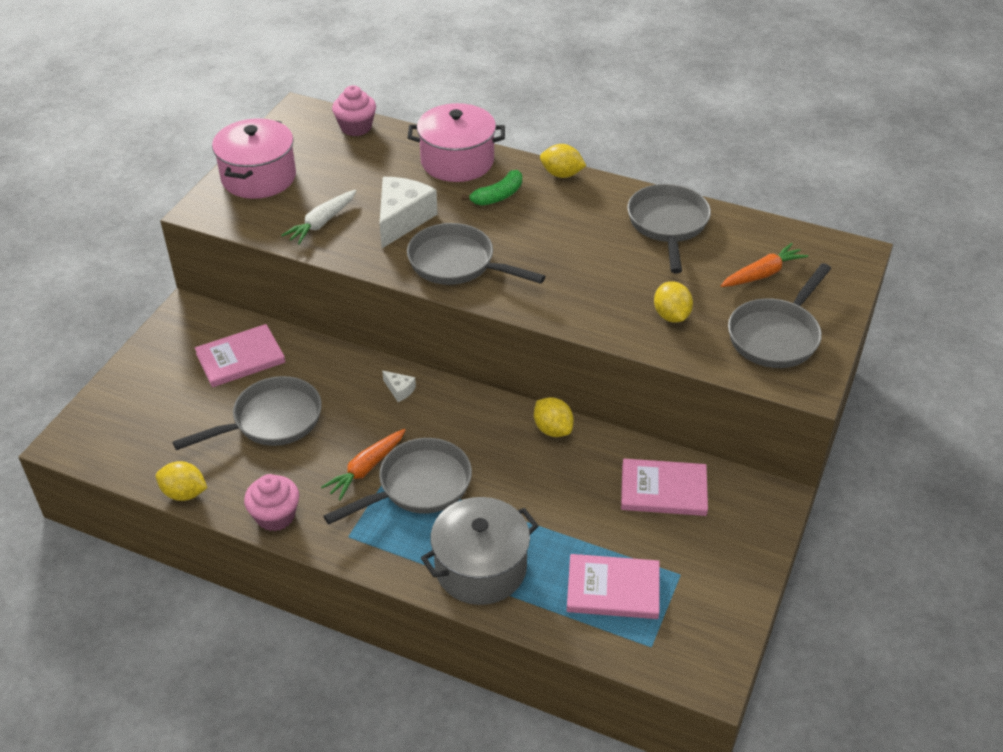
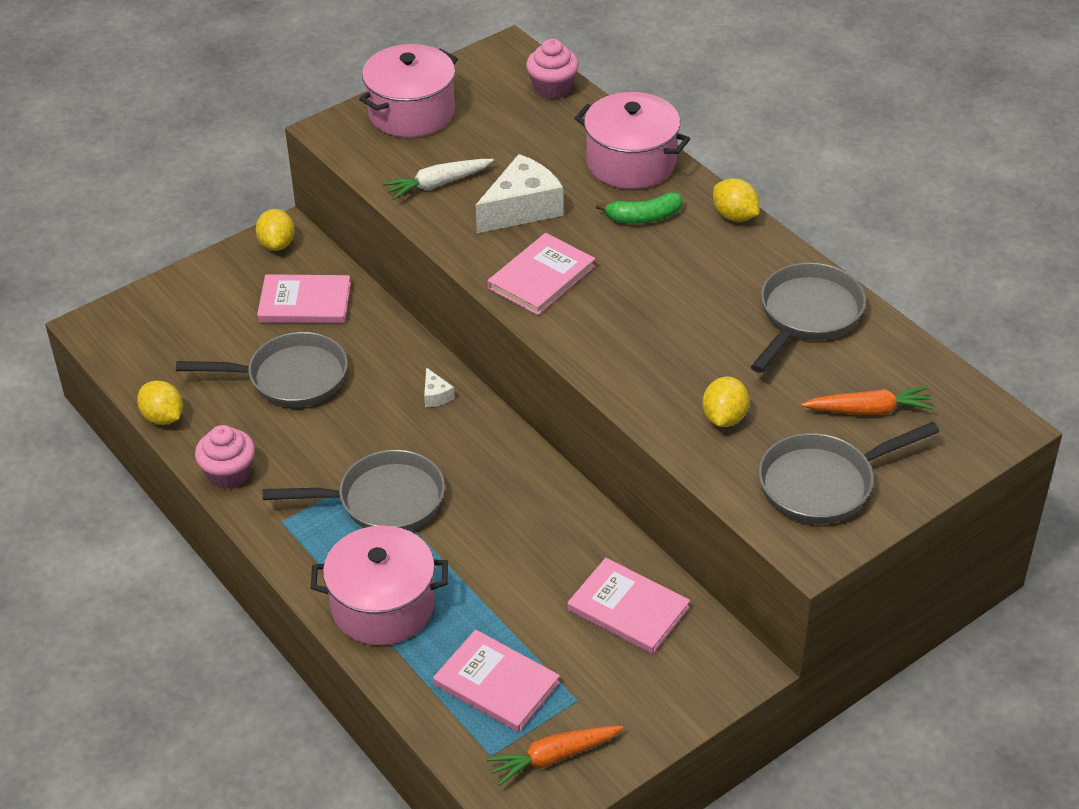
camera: 30 degrees right, 0 degrees up
orange carrot [321,429,405,500] -> orange carrot moved to [487,726,623,786]
grey pan [407,223,546,285] -> pink book [487,233,596,315]
grey pot [421,497,539,605] -> pink pot [311,525,448,645]
yellow lemon [534,397,574,437] -> yellow lemon moved to [256,209,295,251]

